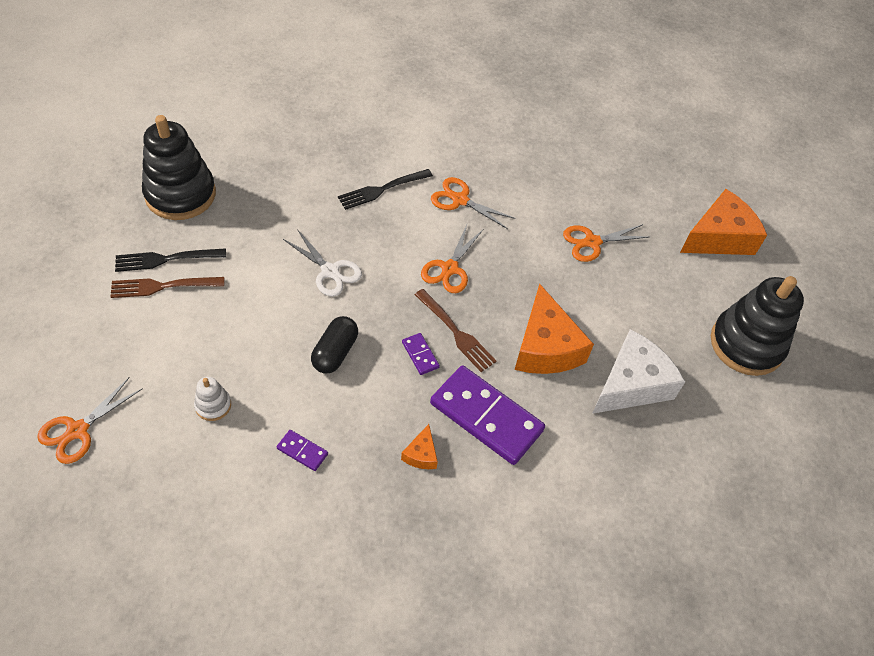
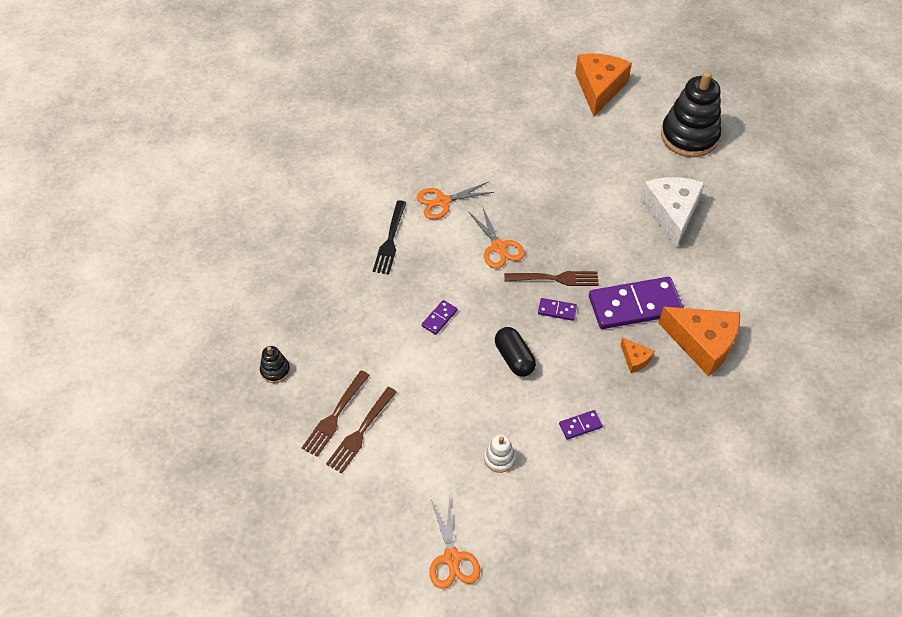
camera: 45 degrees left, 0 degrees up
black fork [115,248,226,272] -> brown fork [302,370,370,457]
black stacking toy [142,115,216,220] -> black stacking toy [260,346,290,383], size x0.43
white scissors [283,229,362,297] -> purple domino [422,300,457,335]
orange cheese [514,284,594,374] -> orange cheese moved to [658,307,740,377]
orange scissors [563,224,649,262] -> none

